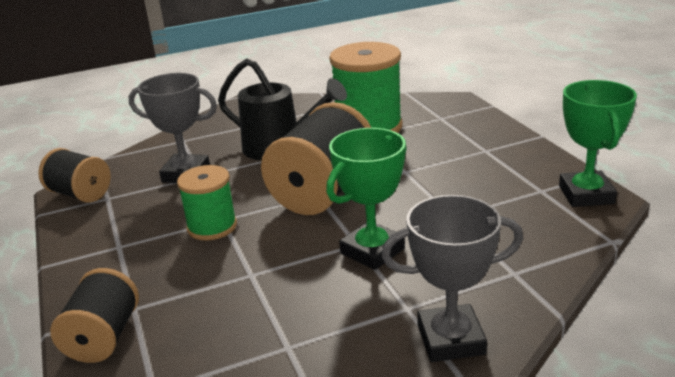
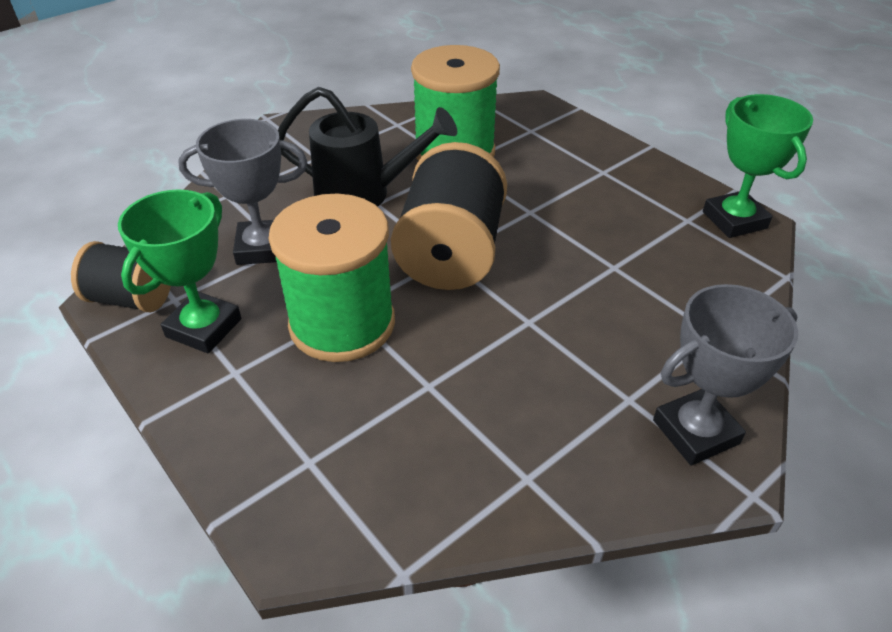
camera: 20 degrees left, 15 degrees up
black spool [50,268,139,363] -> none
green spool [177,165,237,240] -> green spool [268,194,395,362], size x1.70
green trophy [326,128,407,270] -> green trophy moved to [118,189,241,354]

